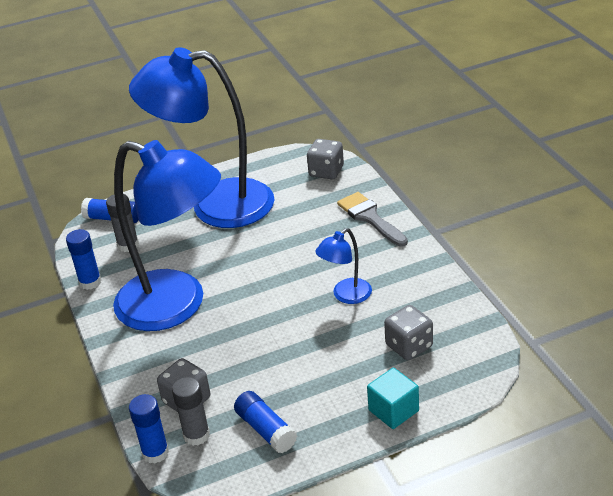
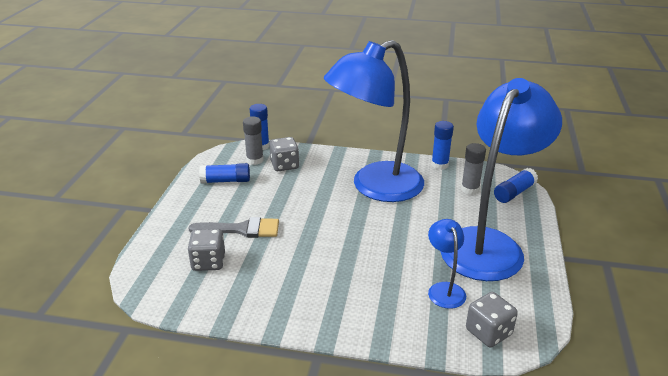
camera: 120 degrees right, 5 degrees down
blue lamp [315,228,372,304] -> blue lamp moved to [428,219,466,309]
grey brush [337,192,408,247] -> grey brush moved to [189,217,279,238]
turquoise cube [367,368,419,429] -> none

